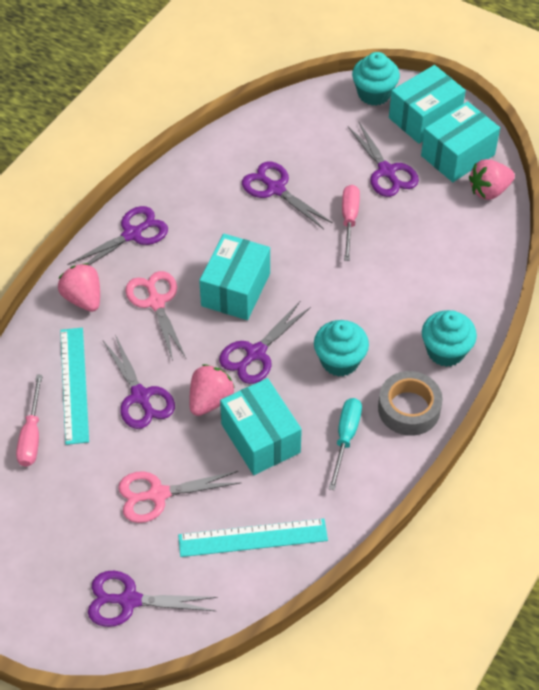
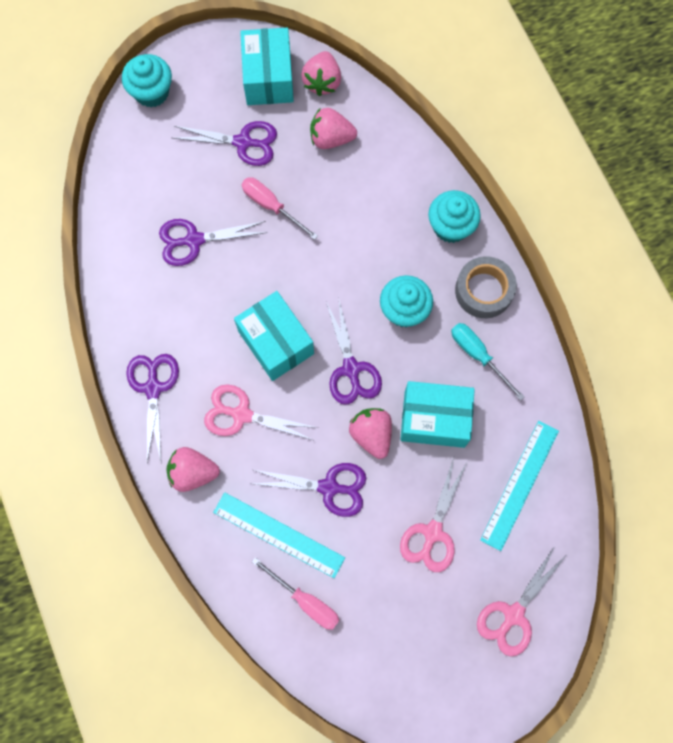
camera: 55 degrees left, 20 degrees up
purple scissors [88,571,218,627] -> pink scissors [477,546,566,657]
turquoise box [389,65,466,144] -> none
none -> pink strawberry [310,108,357,149]

